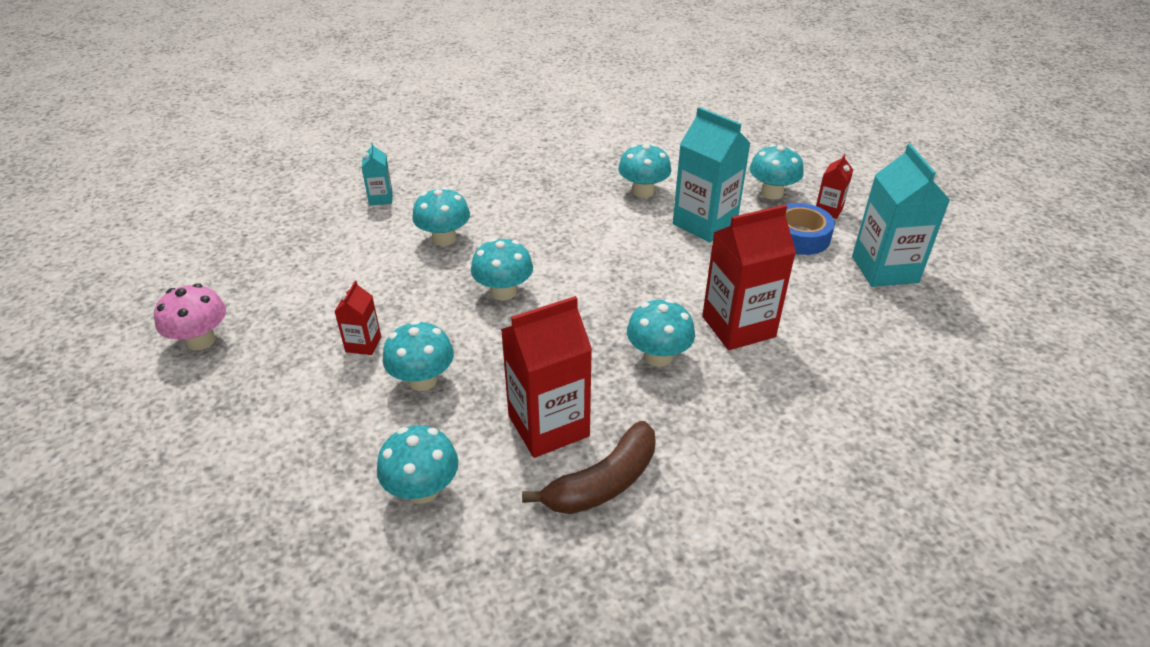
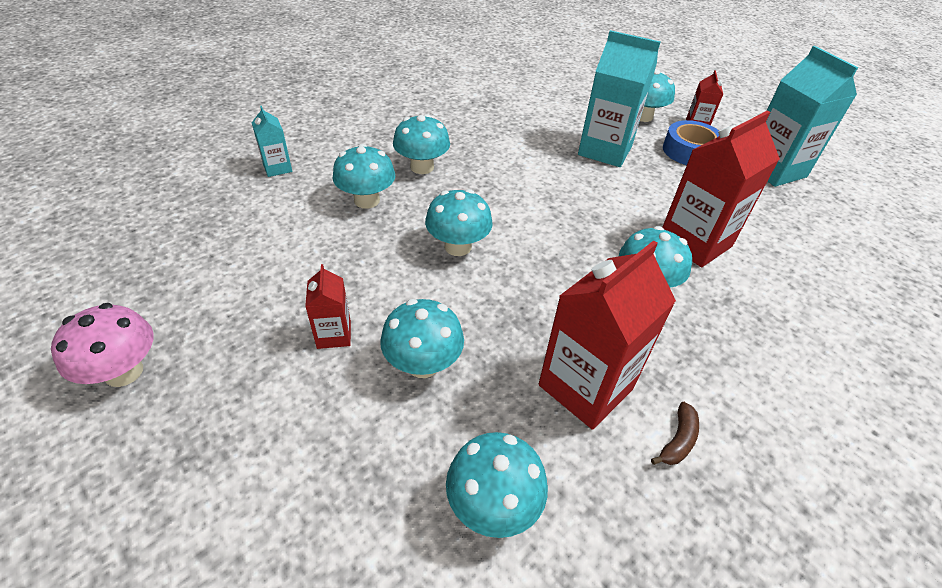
camera: 20 degrees left, 5 degrees up
brown banana [522,421,656,514] -> brown banana [651,402,699,465], size x0.48
turquoise mushroom [618,144,671,198] -> turquoise mushroom moved to [393,114,450,174]

